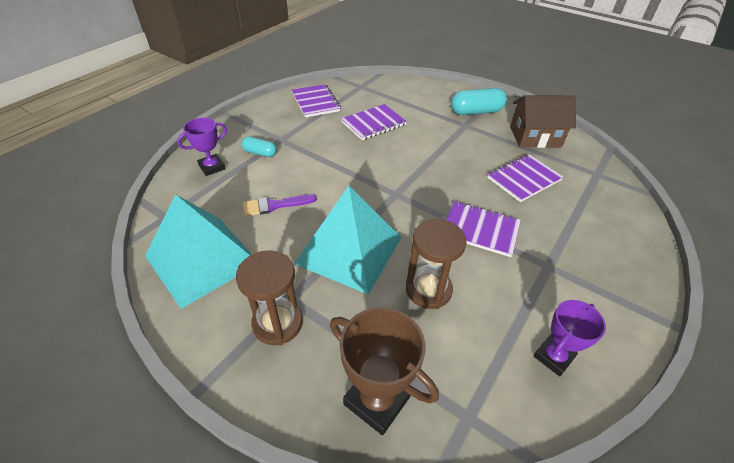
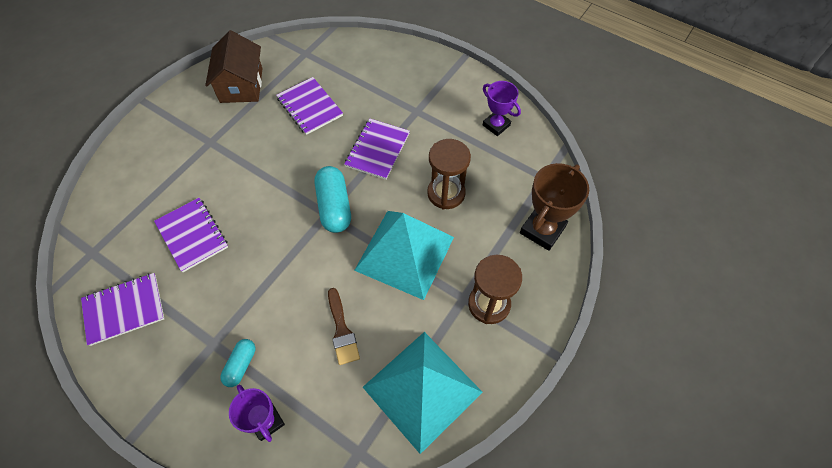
camera: 90 degrees left, 15 degrees up
purple brush [243,194,317,216] -> brown brush [328,288,360,365]
turquoise capsule [451,88,507,115] -> turquoise capsule moved to [315,166,351,233]

